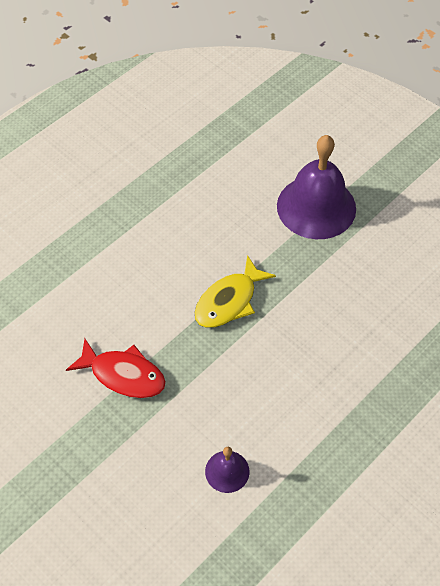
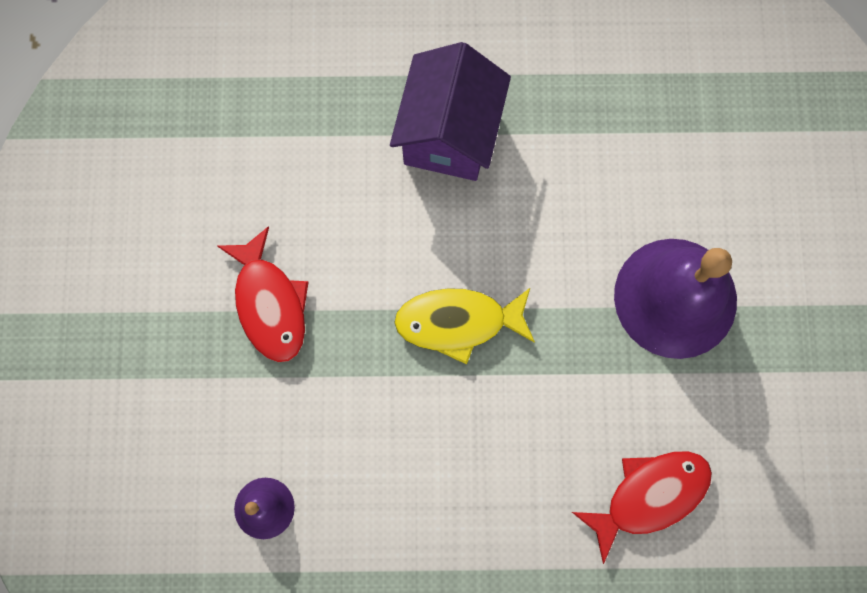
camera: 45 degrees right, 20 degrees up
none -> purple house [390,42,511,181]
none -> red fish [572,451,712,564]

